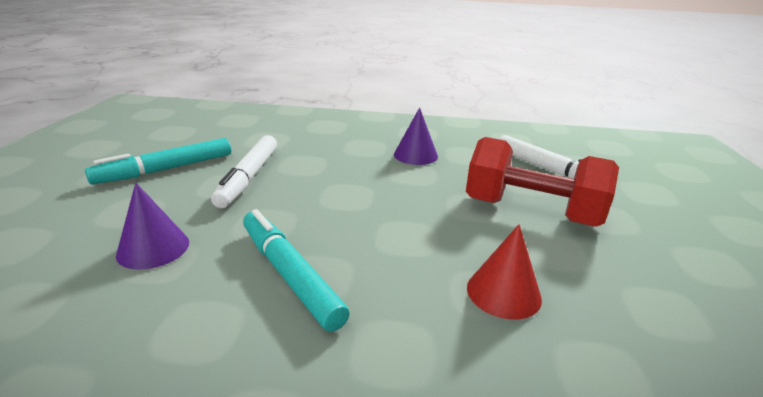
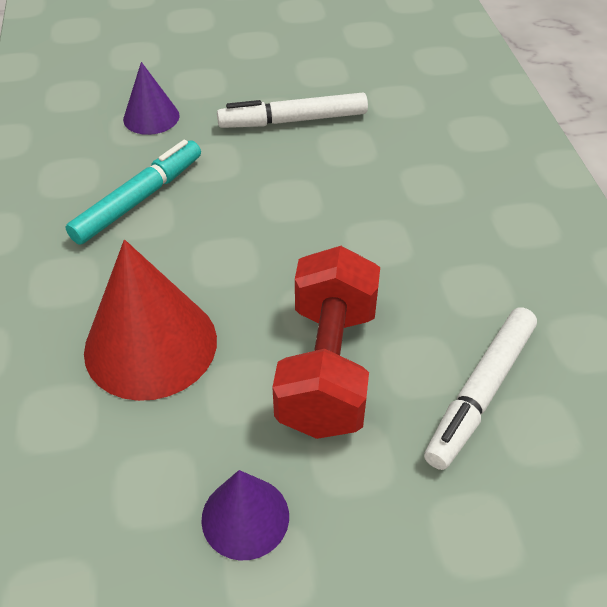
camera: 75 degrees right, 20 degrees up
turquoise marker [85,138,231,185] -> none
purple cone [394,107,438,165] -> purple cone moved to [201,470,289,560]
red cone [467,224,542,320] -> red cone [84,240,217,401], size x1.78

